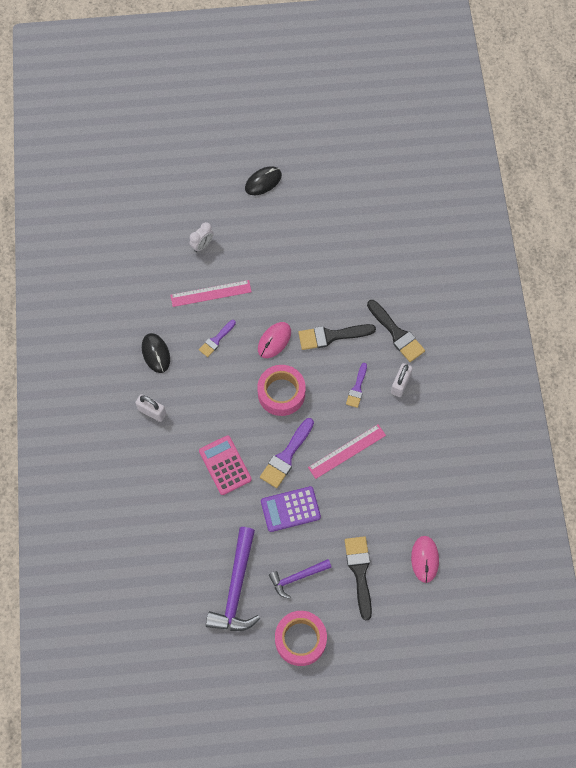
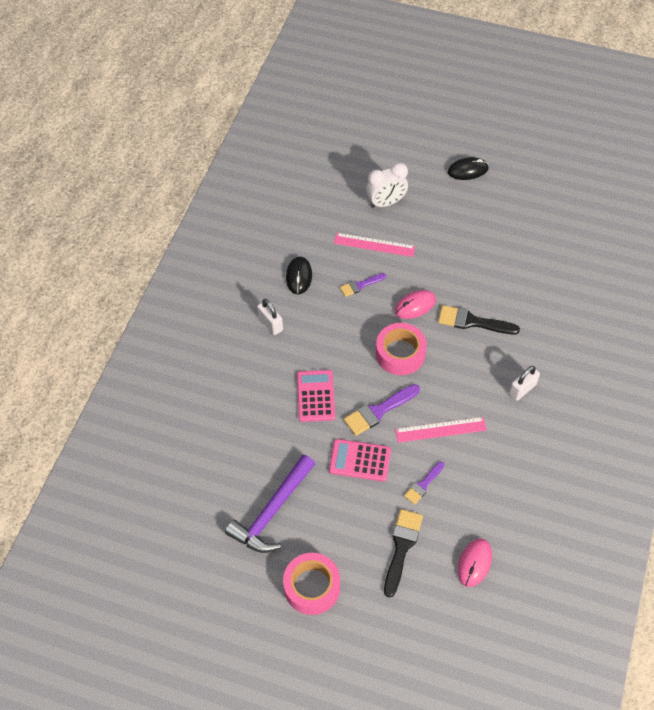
camera: 25 degrees right, 10 degrees down
white clock [190,222,214,252] -> white clock [366,162,408,208], size x1.58
purple calculator [261,486,321,532] -> pink calculator [329,439,391,482]
purple hammer [269,559,332,599] -> none
purple brush [346,363,367,408] -> purple brush moved to [404,462,444,504]
black brush [367,300,425,362] -> none

